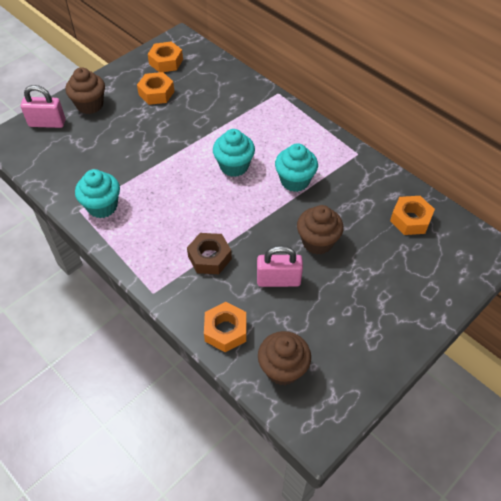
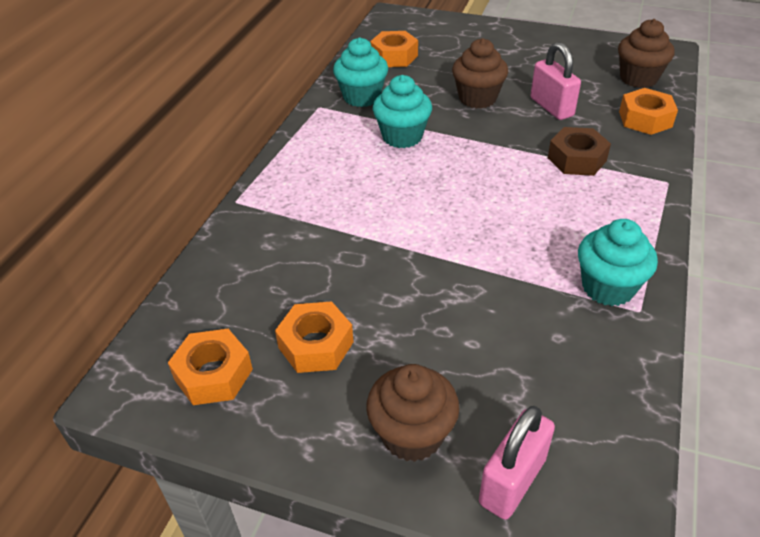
camera: 115 degrees left, 10 degrees down
pink padlock [21,85,65,128] -> pink padlock turned 60 degrees clockwise [479,406,555,520]
turquoise cupcake [213,129,255,177] -> turquoise cupcake moved to [333,37,388,107]

